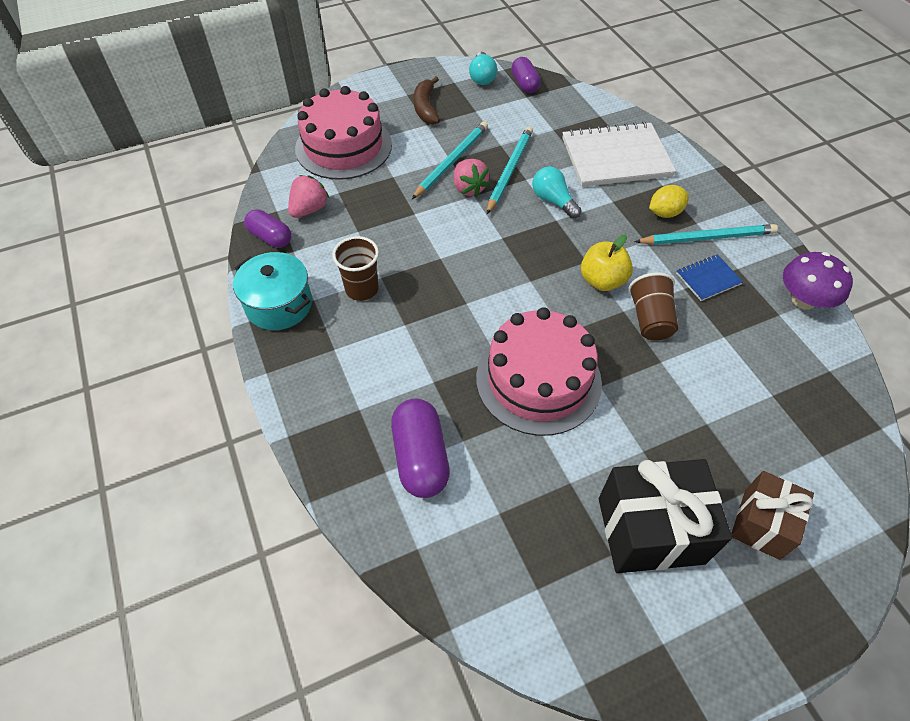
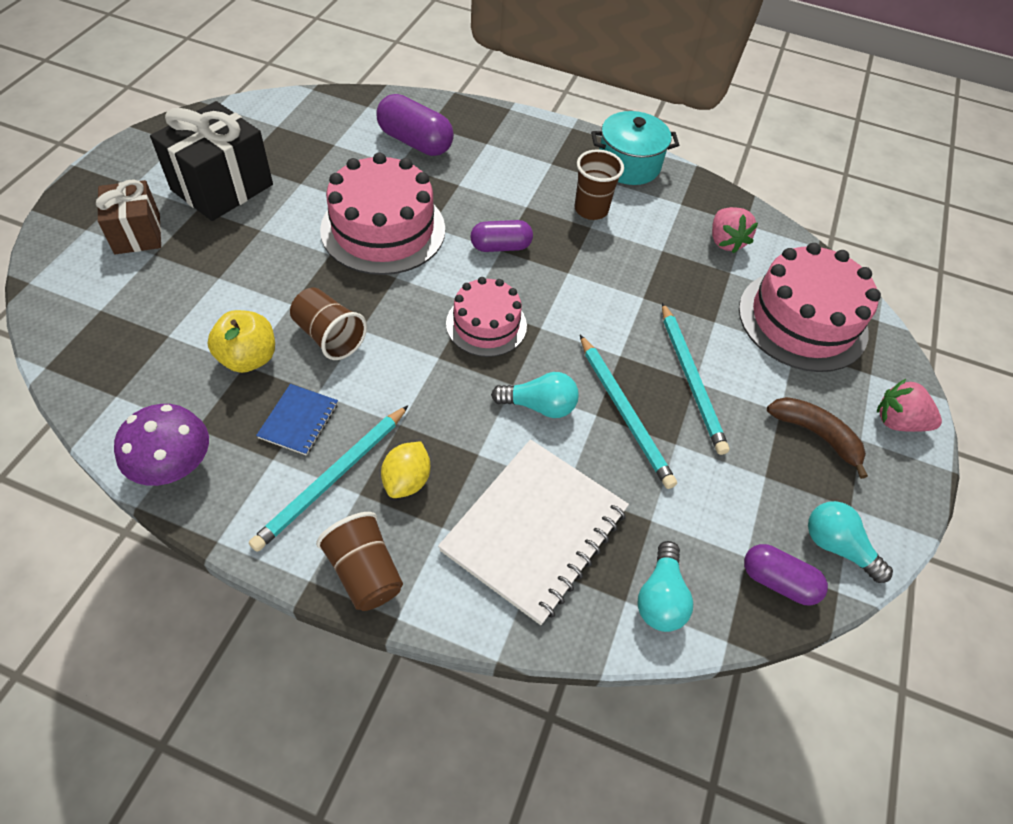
camera: 130 degrees right, 0 degrees up
purple capsule [244,209,291,248] -> purple capsule moved to [470,220,533,252]
pink strawberry [454,159,490,197] -> pink strawberry moved to [877,379,942,432]
yellow apple [581,235,633,291] -> yellow apple moved to [208,310,275,373]
none -> brown cup [316,512,403,611]
none -> pink cake [446,277,527,357]
none -> turquoise light bulb [638,541,693,632]

